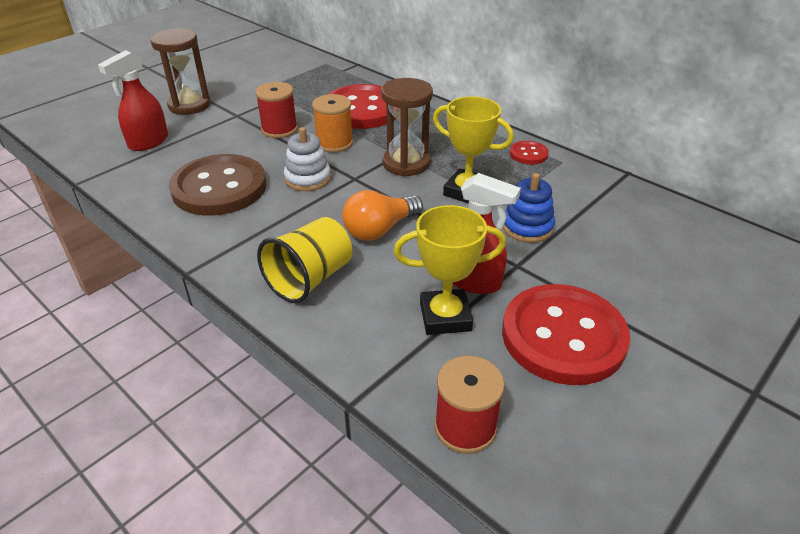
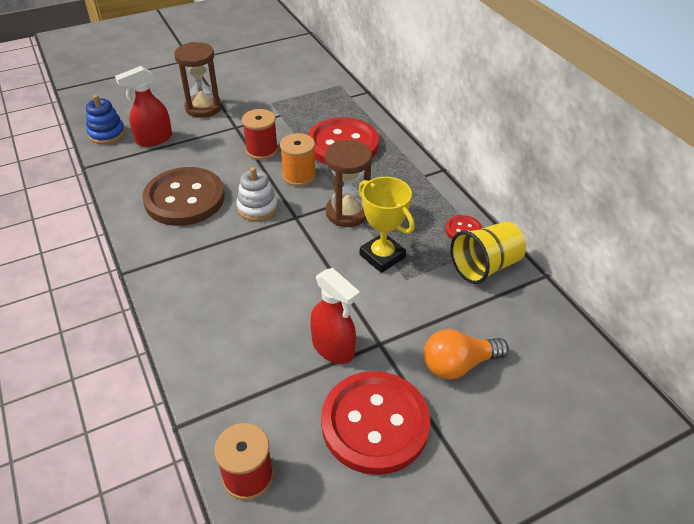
camera: 20 degrees right, 5 degrees up
yellow cup [257,217,352,303] -> yellow cup moved to [451,222,526,284]
orange light bulb [342,190,423,241] -> orange light bulb moved to [424,329,509,380]
yellow trophy [394,205,506,335] -> none
blue stacking toy [503,173,555,243] -> blue stacking toy moved to [86,95,125,144]

